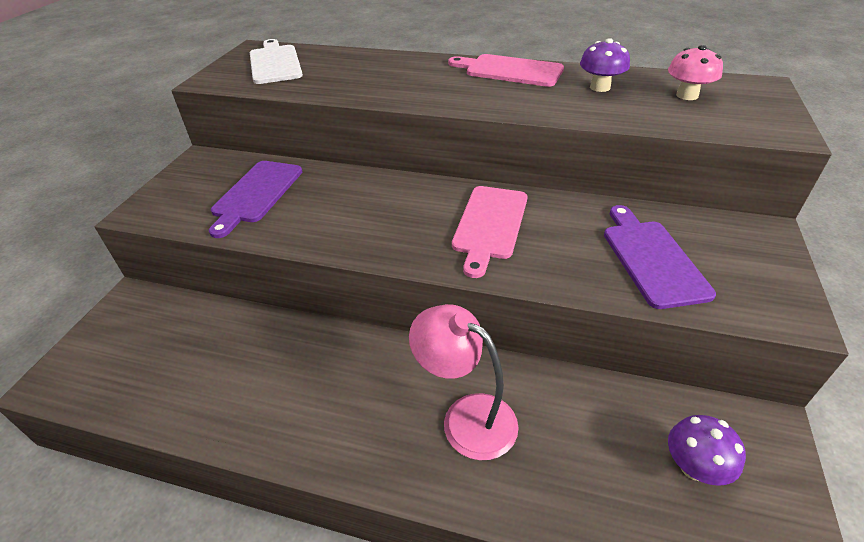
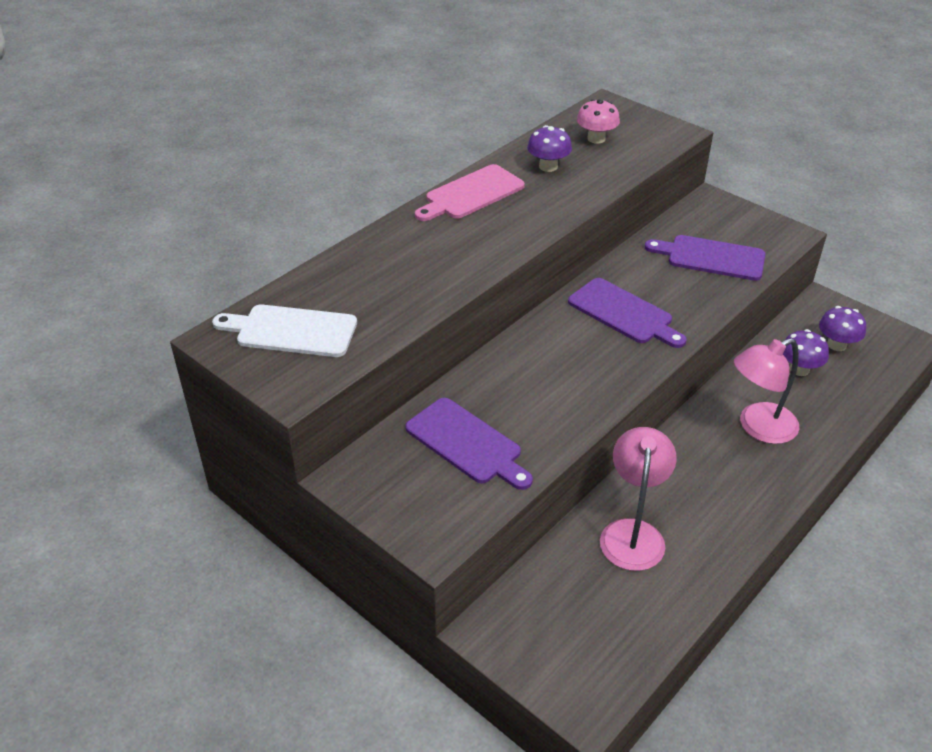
camera: 65 degrees left, 0 degrees up
pink cutting board [452,186,527,278] -> purple cutting board [568,278,686,348]
none -> pink lamp [600,427,677,571]
none -> purple mushroom [783,329,829,376]

